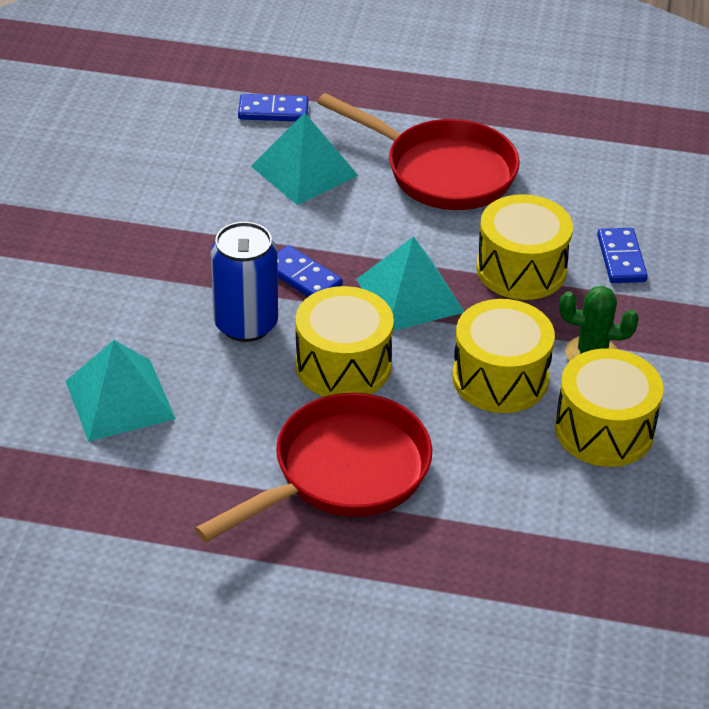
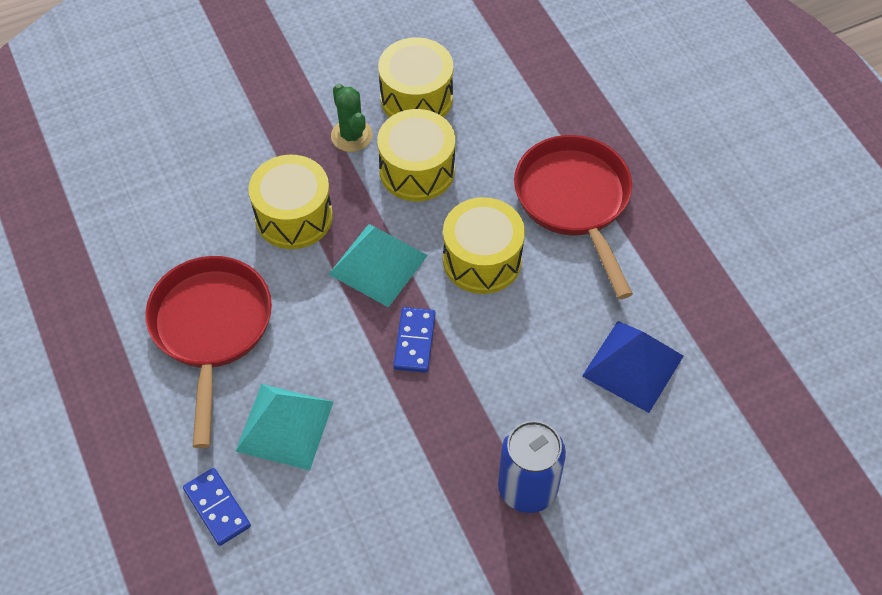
camera: 125 degrees left, 15 degrees up
turquoise pyramid [66,340,176,442] -> blue pyramid [582,321,684,413]
red pan [195,393,432,542] -> red pan turned 60 degrees clockwise [514,135,633,299]
blue can [211,222,278,342] -> blue can moved to [498,421,566,513]
blue domino [597,228,648,283] -> none

